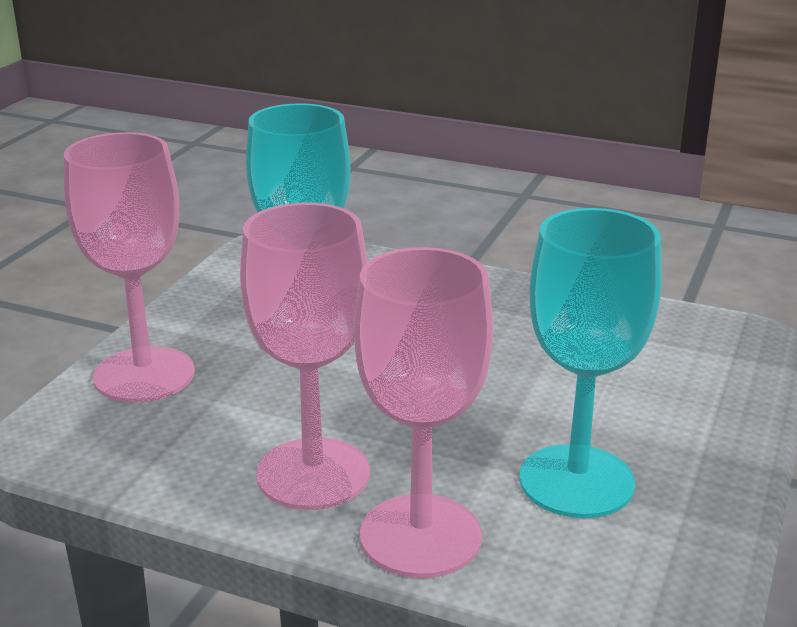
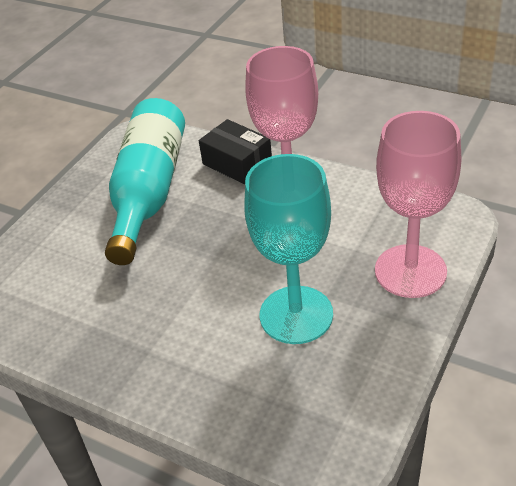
camera: 170 degrees left, 15 degrees up
pink goblet [354,247,493,578] -> black box [199,119,272,184]
turquoise goblet [519,208,662,518] -> turquoise bottle [105,98,185,265]

